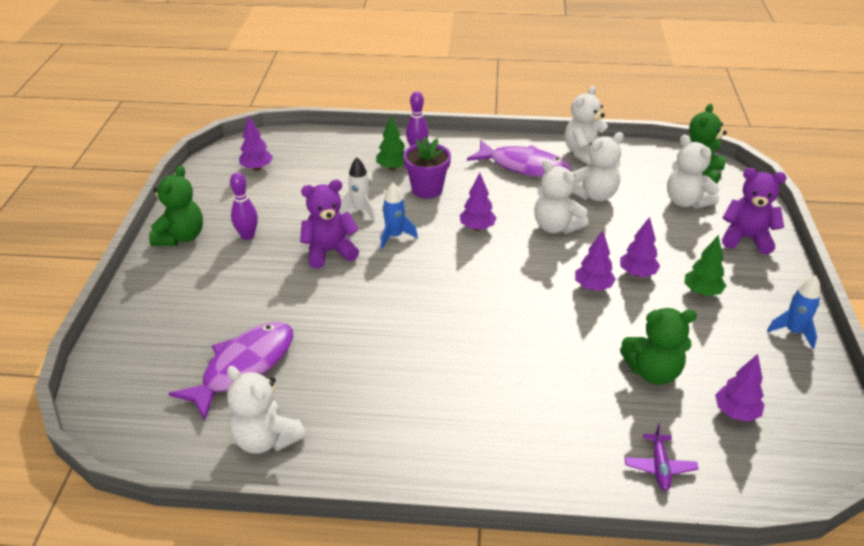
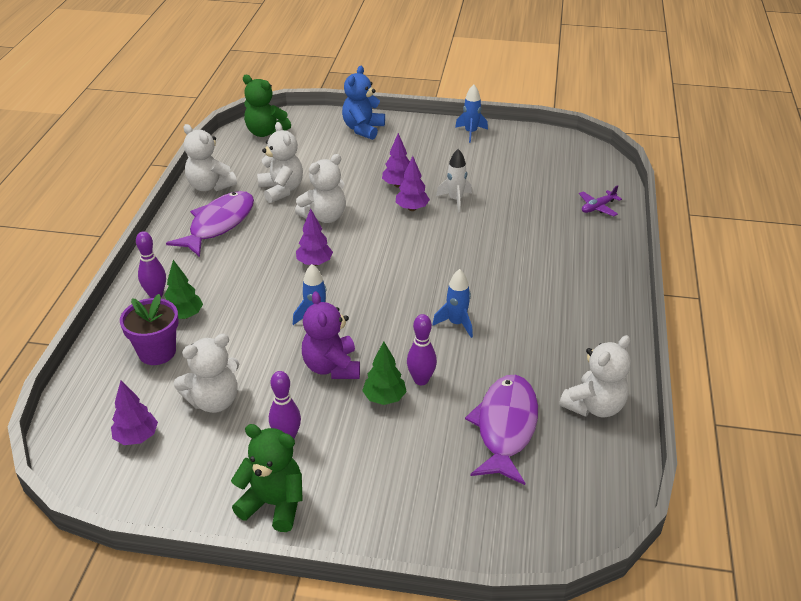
camera: 85 degrees left, 0 degrees up
purple fish [168,322,293,420] -> purple fish turned 60 degrees clockwise [465,375,538,485]
white rocket [339,157,375,221] -> white rocket moved to [436,149,472,212]
purple flower pot [403,137,451,198] -> purple flower pot moved to [120,294,179,365]
green teddy bear [620,308,697,385] -> none
purple plane [625,423,698,490] -> purple plane turned 135 degrees clockwise [579,185,622,216]
white teddy bear [667,135,720,209] -> white teddy bear moved to [174,334,239,413]
green tree [685,235,726,296] -> green tree moved to [362,341,407,405]
purple tree [715,354,765,422] -> none
purple teddy bear [722,168,787,254] -> blue teddy bear [342,66,385,140]
none -> purple bowling pin [407,314,437,385]
none -> blue rocket [432,269,473,338]

